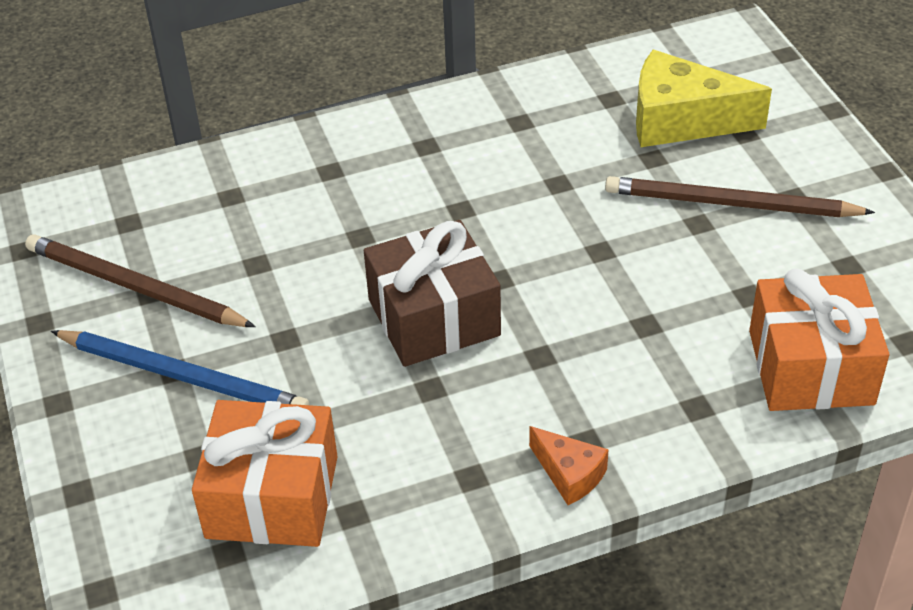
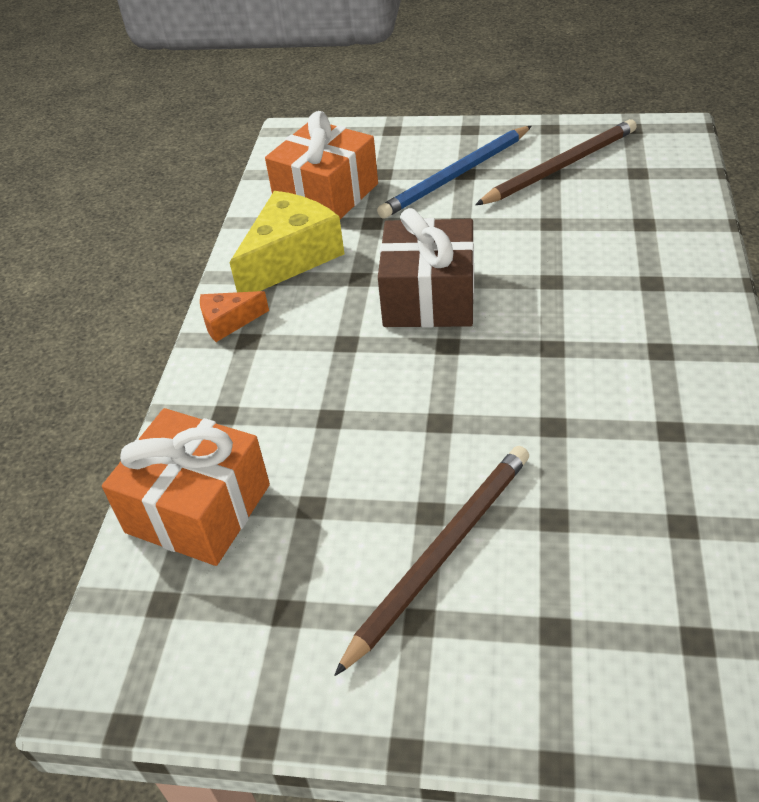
camera: 120 degrees right, 0 degrees up
yellow cheese [636,50,772,147] -> yellow cheese moved to [230,191,344,292]

